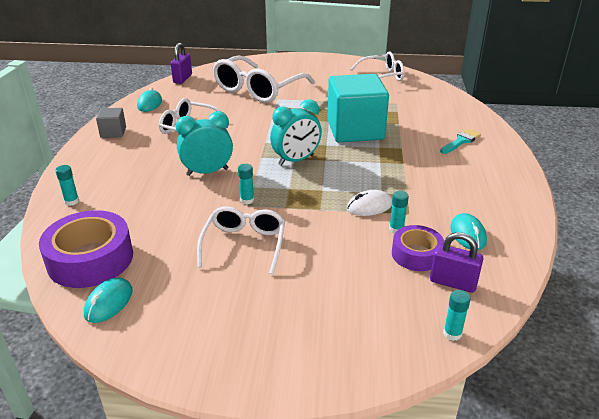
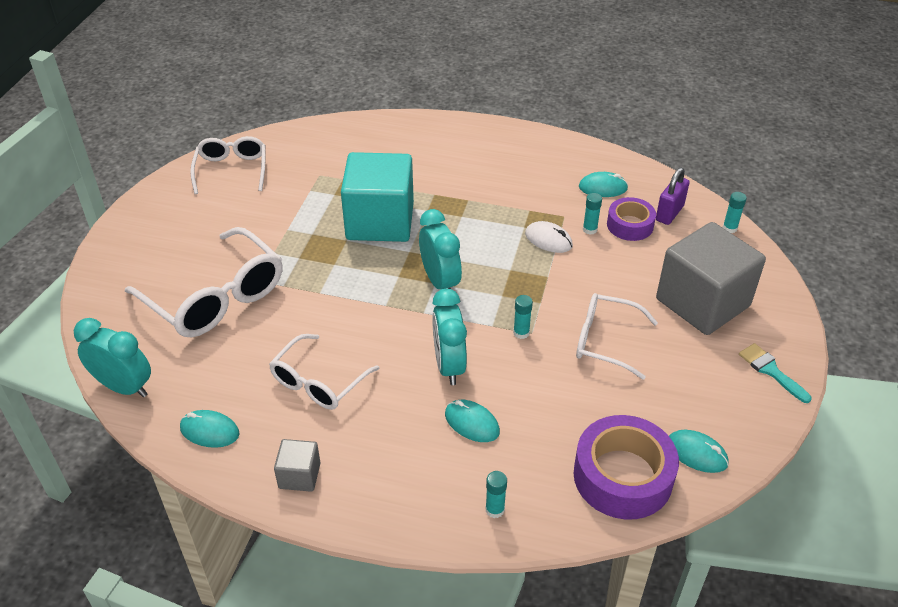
camera: 80 degrees left, 10 degrees up
purple padlock [170,43,192,84] -> turquoise clock [74,318,151,397]
white mouse [347,190,392,216] -> white mouse turned 45 degrees counterclockwise [525,221,573,253]
turquoise brush [440,129,481,154] -> turquoise brush moved to [739,343,812,403]
none -> turquoise mouse [445,400,500,442]
none -> grey cube [656,222,766,335]

